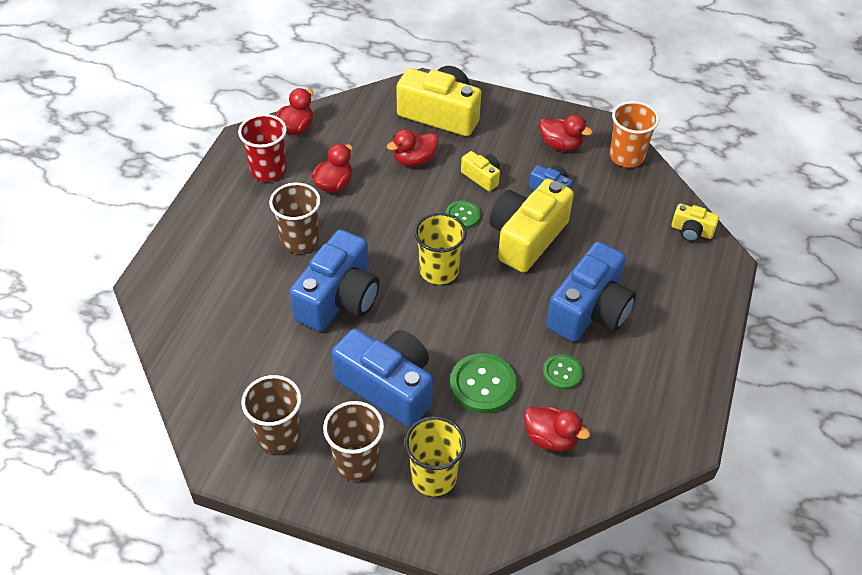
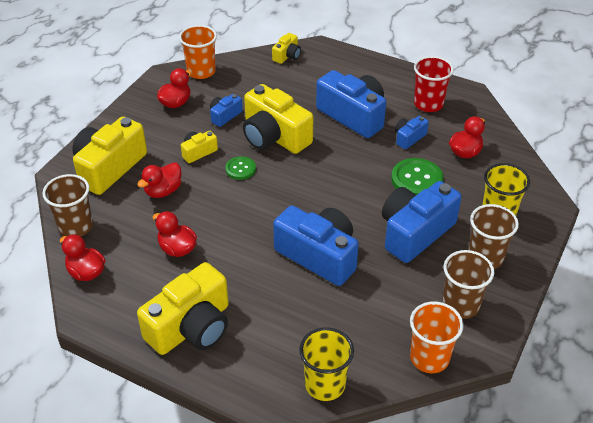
camera: 80 degrees left, 5 degrees down
red cup [238,114,287,182] -> red cup moved to [414,56,454,112]
brown cup [269,183,321,253] -> brown cup moved to [42,174,93,237]
red duck [387,129,438,166] -> red duck turned 60 degrees clockwise [137,162,181,198]
yellow cup [414,213,467,285] -> yellow cup moved to [299,327,354,401]
green button [543,354,583,390] -> blue camera [395,116,429,149]
none -> yellow camera [137,262,229,355]
none -> orange cup [410,301,464,373]

